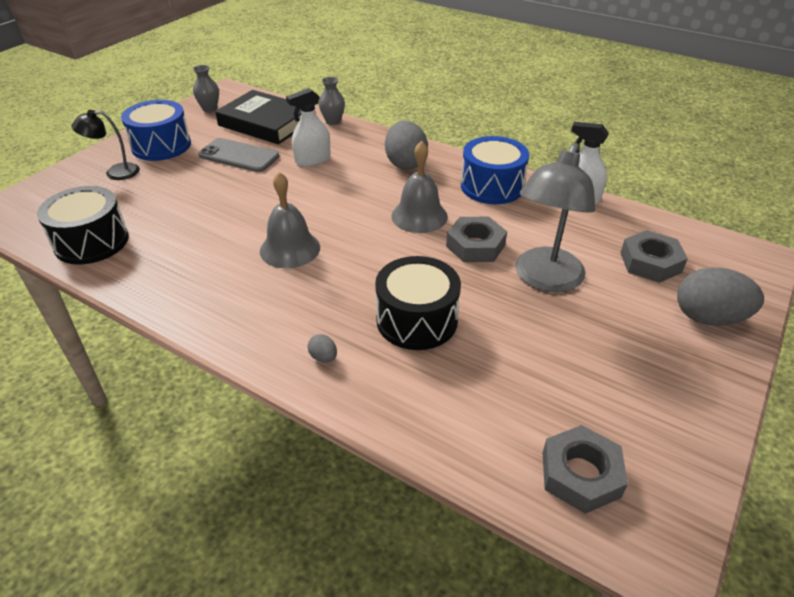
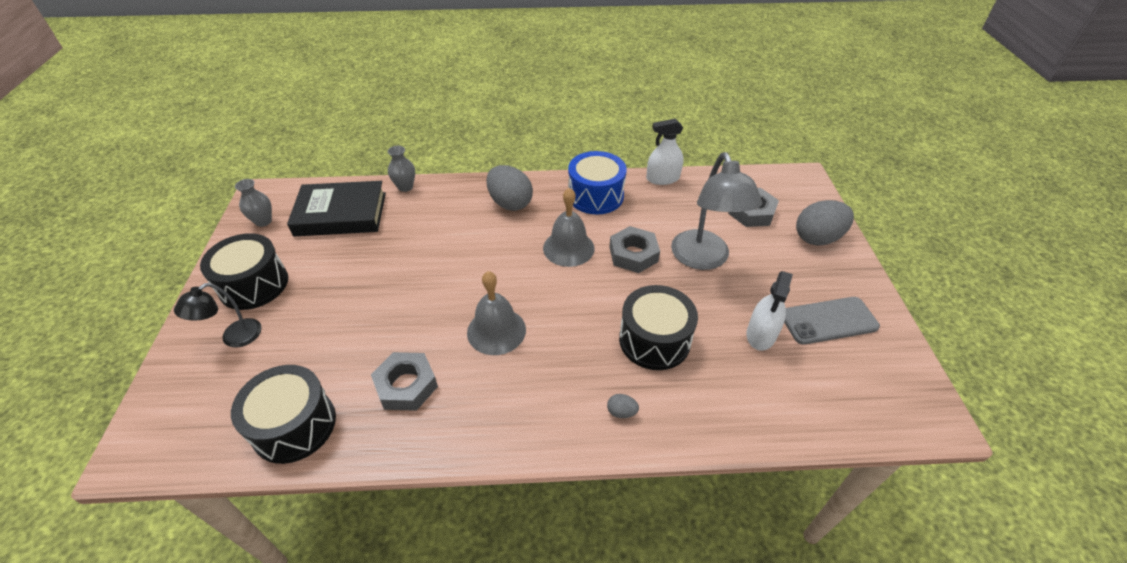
camera: 35 degrees left, 5 degrees up
blue drum [121,100,191,161] -> black drum [200,233,288,310]
grey phone [198,138,279,172] -> grey phone moved to [784,297,880,345]
white spray bottle [286,88,331,166] -> white spray bottle moved to [747,271,793,351]
grey nut [542,425,628,514] -> grey nut moved to [371,352,438,411]

